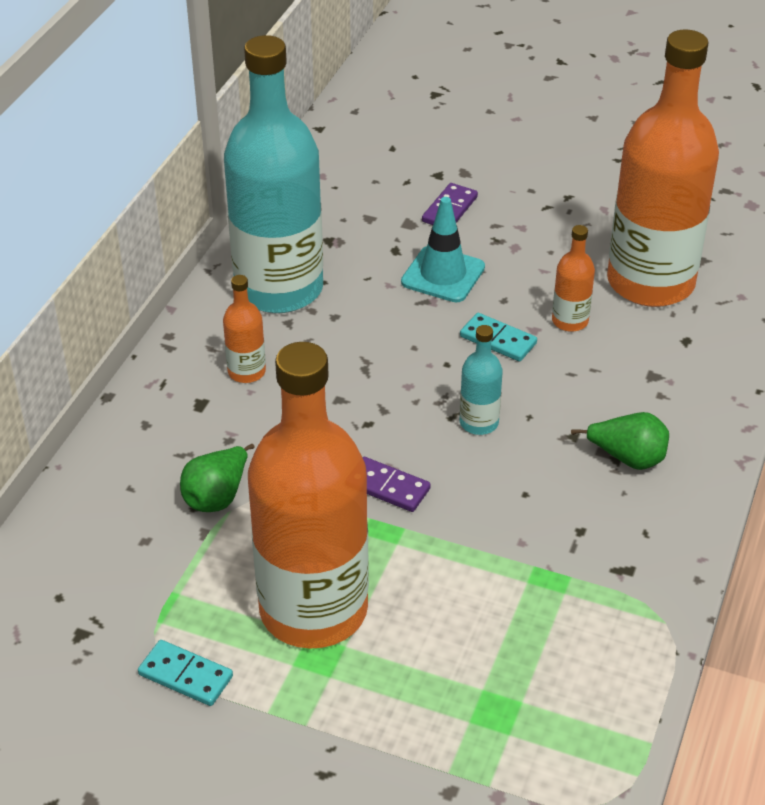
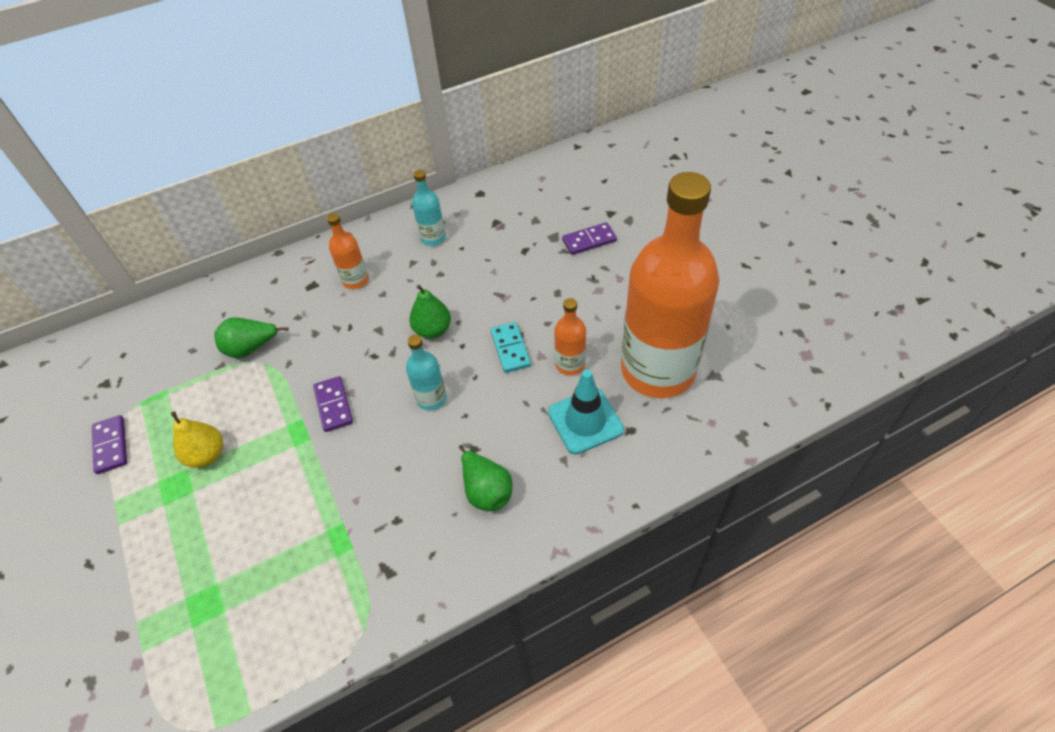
camera: 45 degrees right, 10 degrees up
turquoise domino [138,640,233,706] -> purple domino [92,415,127,474]
turquoise bottle [224,35,323,313] -> turquoise bottle [412,170,446,246], size x0.41
orange bottle [248,342,369,649] -> yellow pear [171,411,223,468]
turquoise traffic cone [401,197,485,302] -> turquoise traffic cone moved to [548,370,624,454]
none -> green pear [409,285,451,339]

